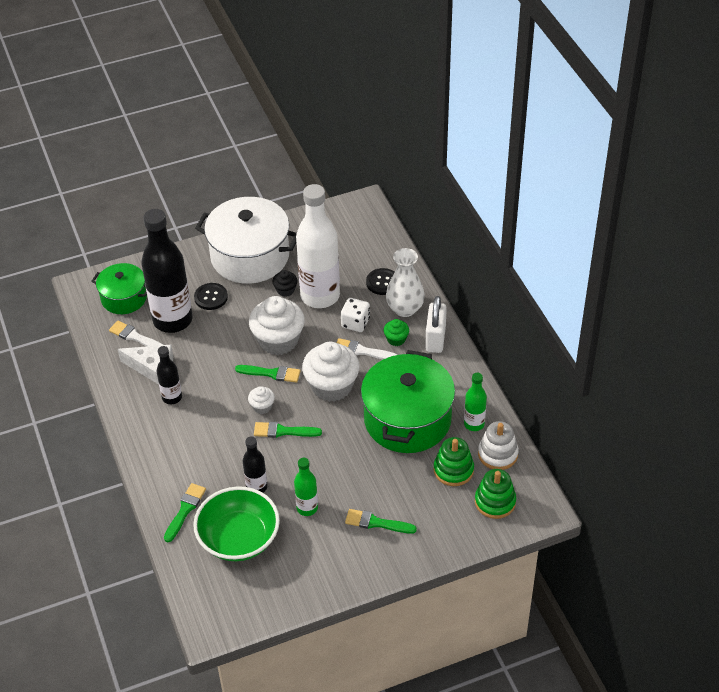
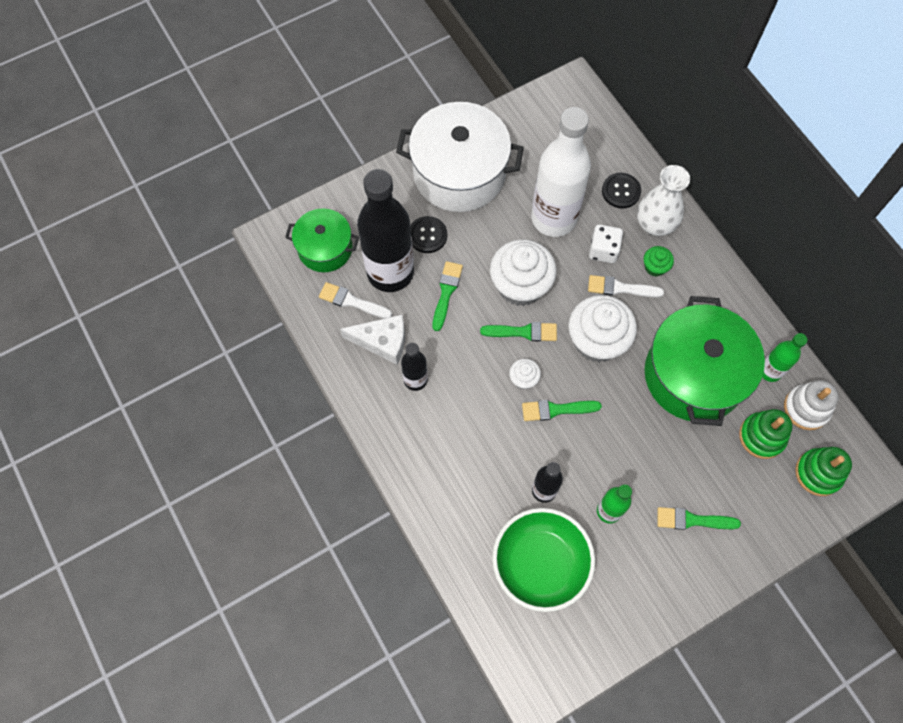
camera: 10 degrees left, 20 degrees up
green brush [164,483,206,542] -> green brush moved to [433,261,463,331]
black cupcake [272,270,297,297] -> none
white padlock [425,296,447,353] -> none

